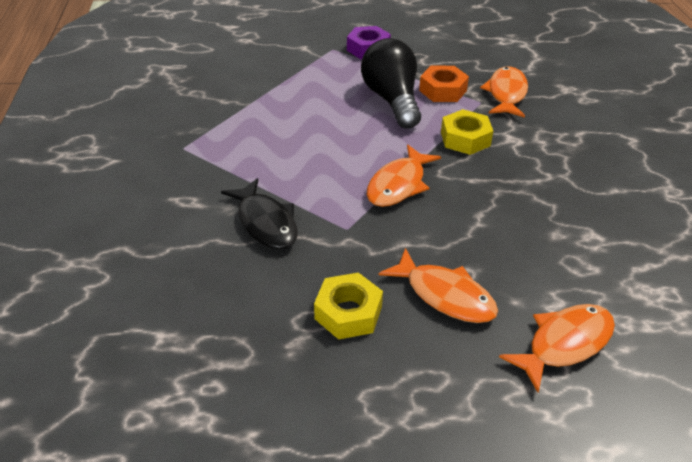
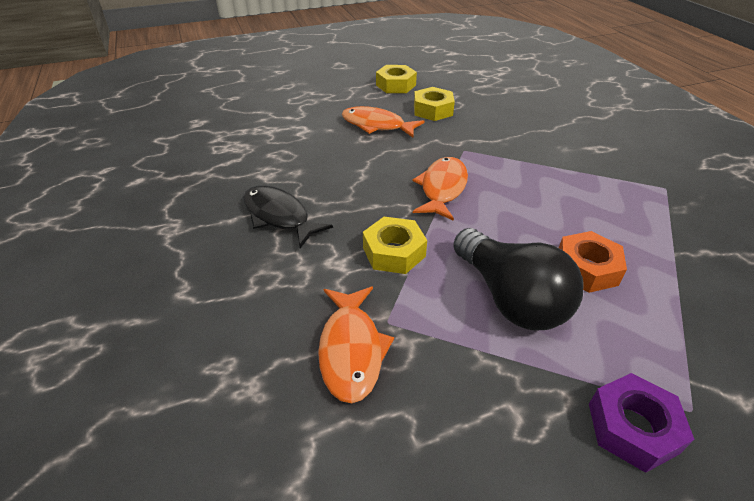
camera: 165 degrees right, 0 degrees up
black fish [221,178,297,250] -> black fish moved to [243,185,333,248]
orange nut [419,66,469,102] -> orange nut moved to [559,231,627,293]
orange fish [499,304,615,392] -> none
none -> yellow nut [376,65,417,93]

